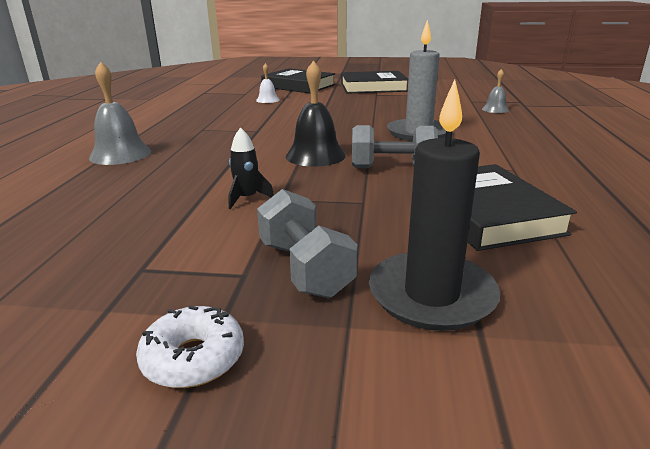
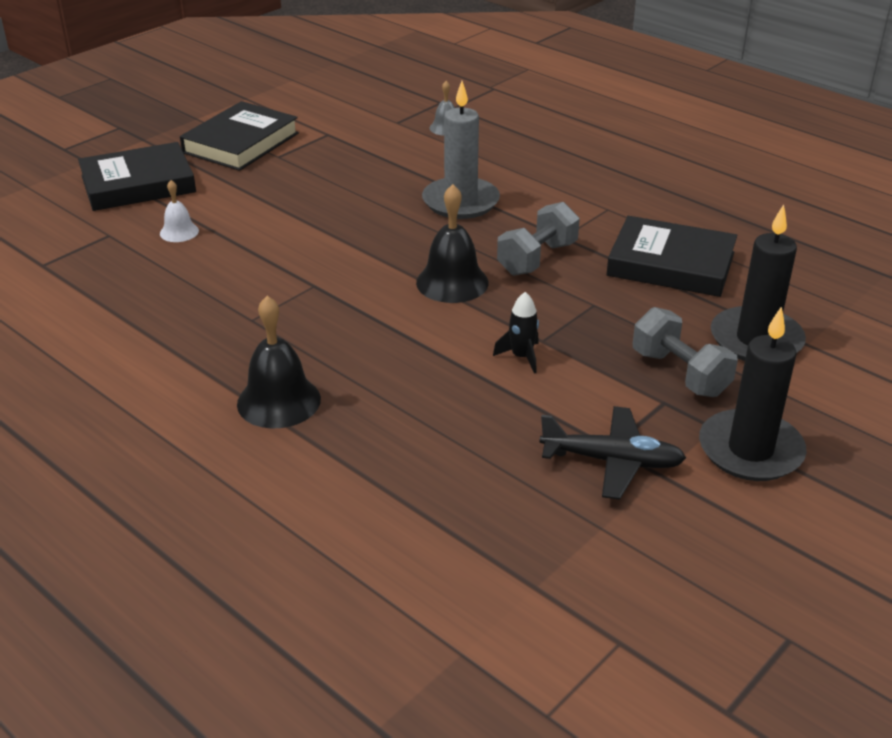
camera: 55 degrees left, 10 degrees up
grey bell [89,61,151,165] -> black bell [237,296,321,428]
white donut [136,305,244,388] -> black candle [699,306,807,481]
grey dumbbell [257,189,358,298] -> grey dumbbell turned 45 degrees clockwise [633,307,738,397]
none -> black plane [539,406,686,500]

